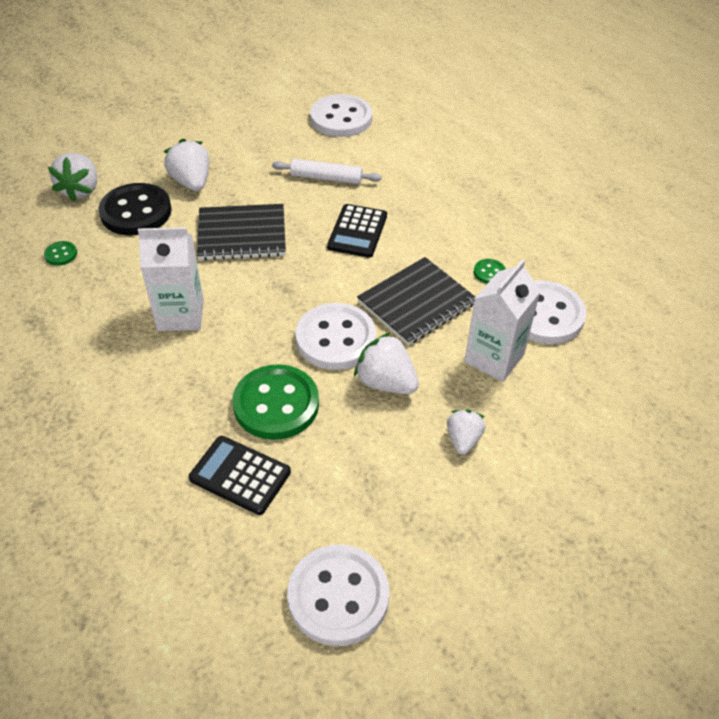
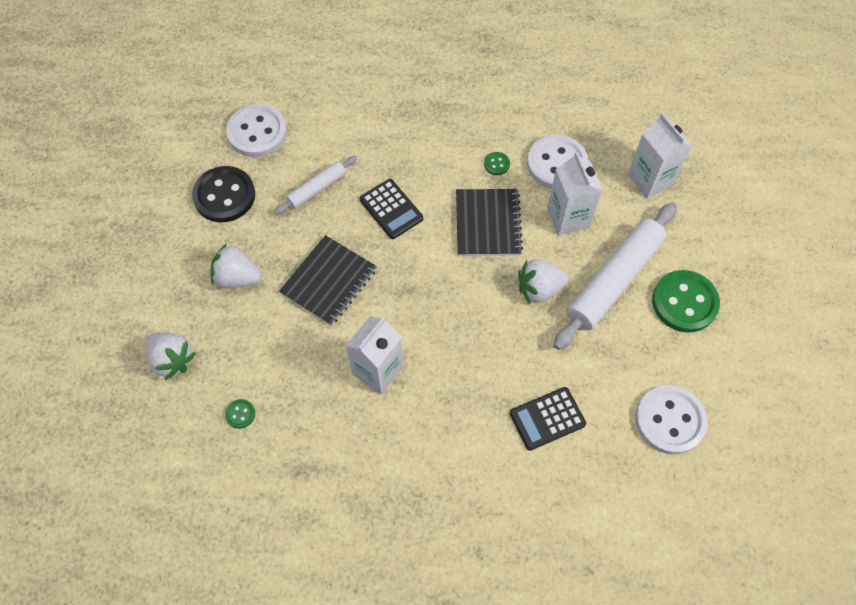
camera: 50 degrees left, 15 degrees up
black button [99,183,172,235] -> black button moved to [192,166,255,222]
green button [233,364,319,440] -> green button moved to [652,270,720,333]
white button [296,303,376,370] -> none
white strawberry [447,410,485,455] -> white rolling pin [553,202,677,350]
none -> white carton [628,113,692,198]

